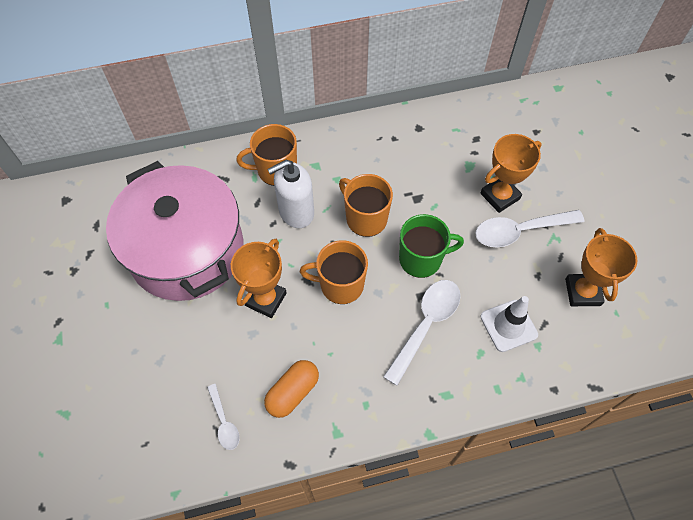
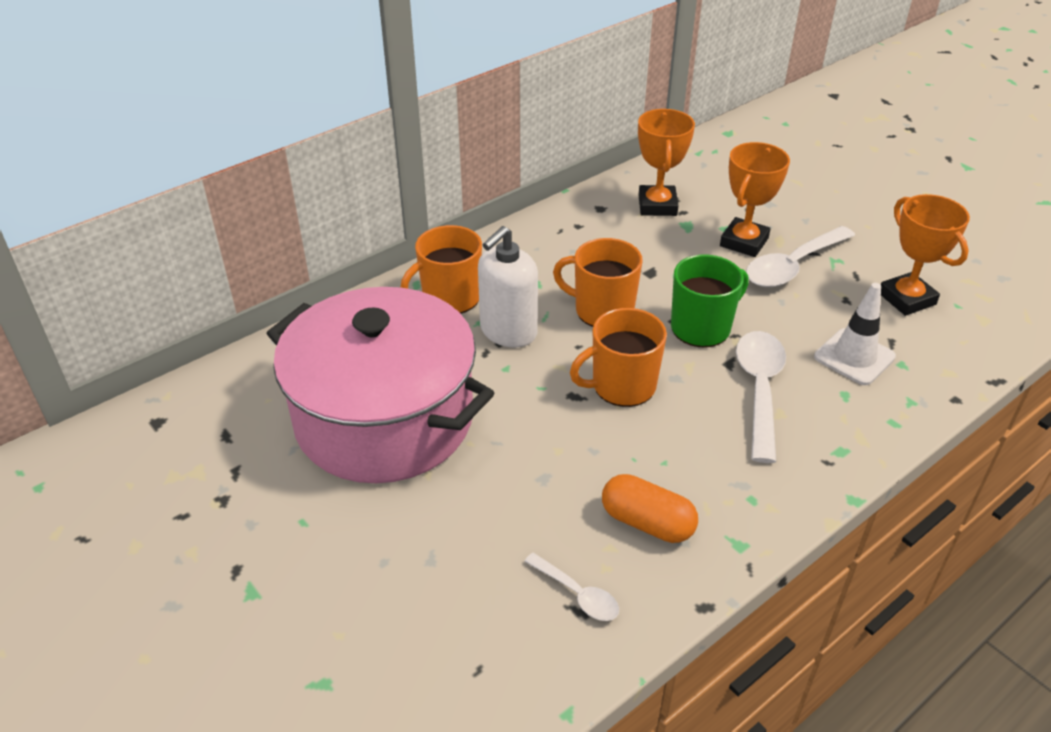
camera: 25 degrees left, 20 degrees down
orange trophy [231,239,287,318] -> orange trophy moved to [638,109,695,216]
orange capsule [264,360,319,418] -> orange capsule turned 75 degrees counterclockwise [602,474,698,543]

